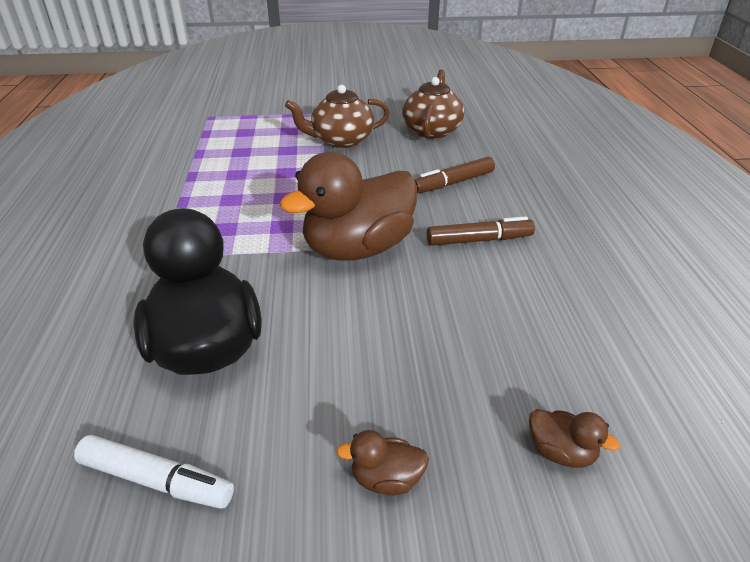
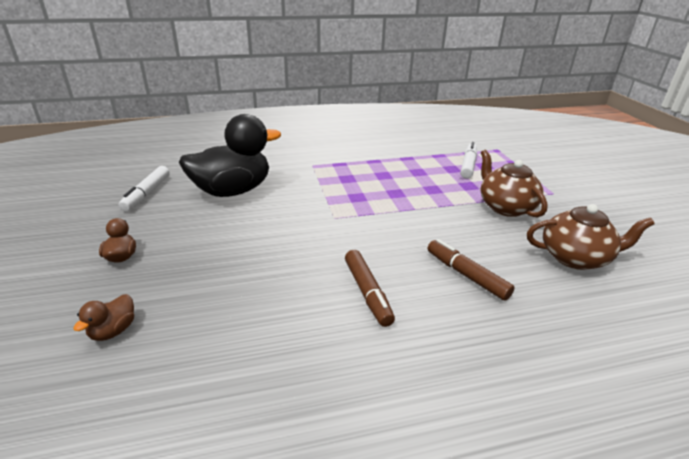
camera: 80 degrees right, 5 degrees down
brown duck [279,152,417,261] -> none
none -> white marker [461,142,477,179]

